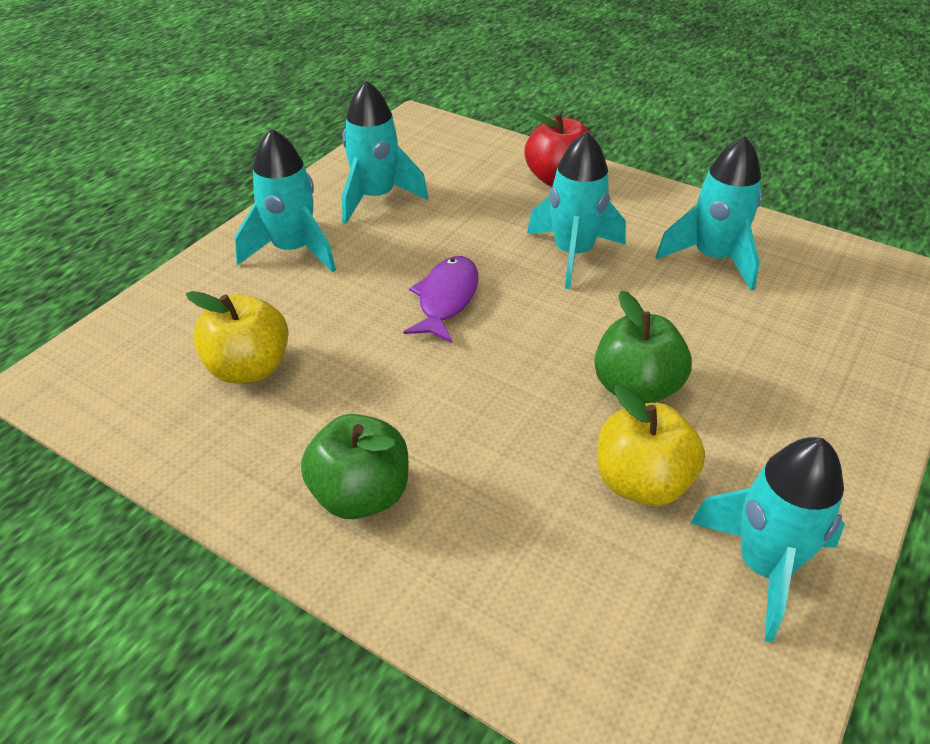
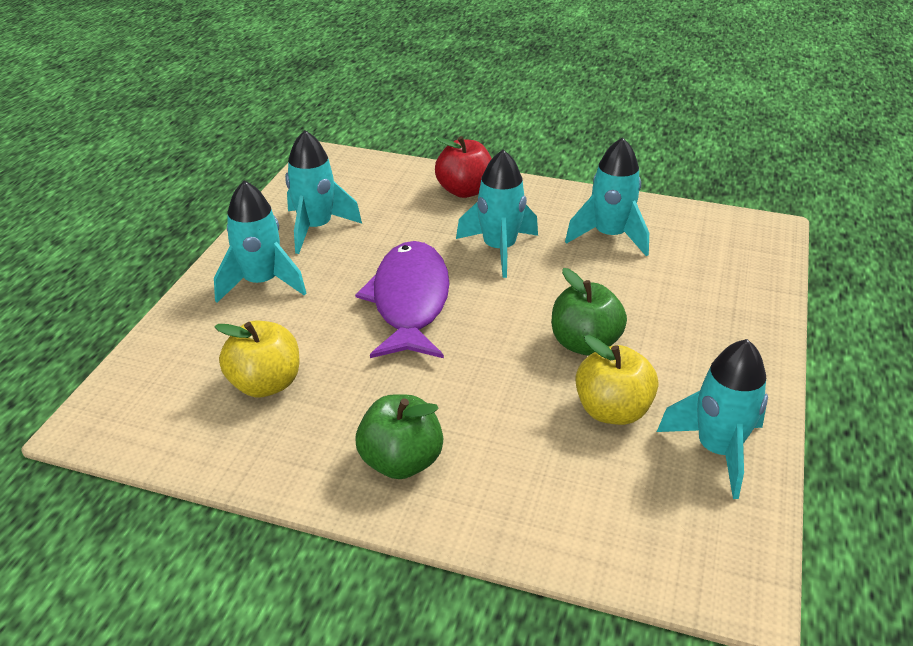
camera: 15 degrees left, 5 degrees down
purple fish [404,256,478,343] -> purple fish [355,241,449,358], size x1.67

